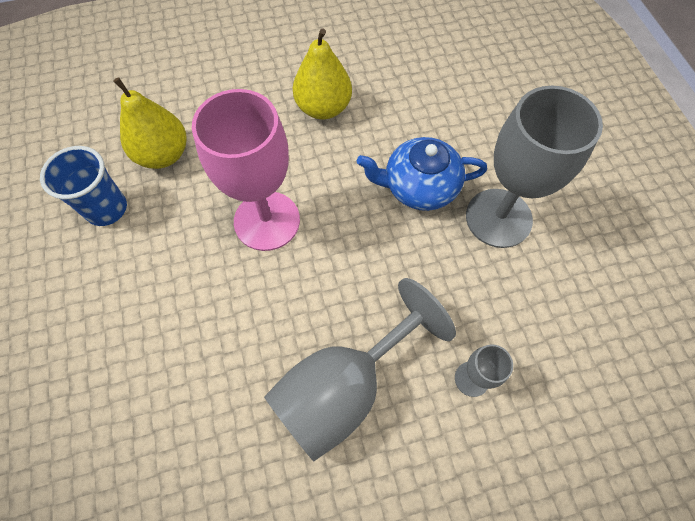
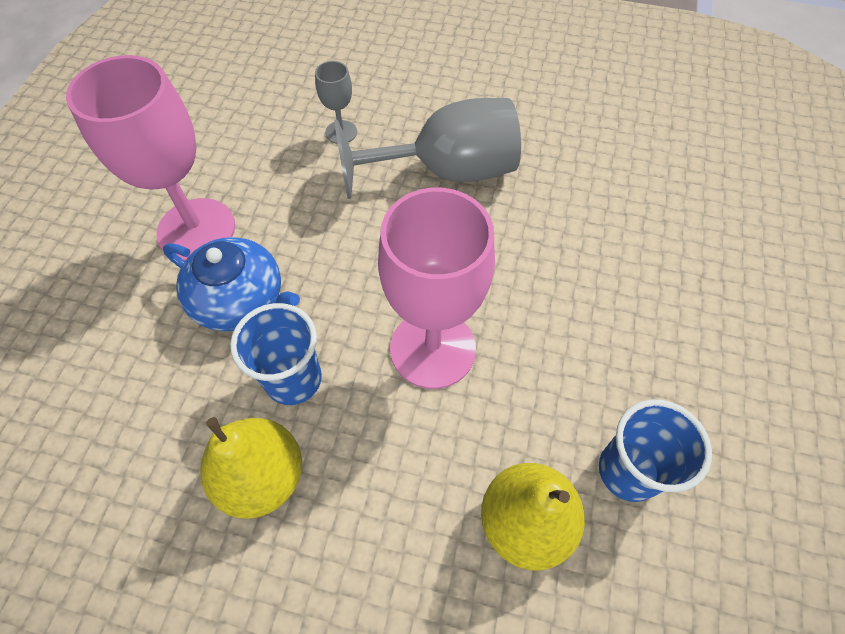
camera: 150 degrees left, 5 degrees down
grey goblet [466,86,603,248] -> pink goblet [66,55,235,261]
none -> blue cup [230,303,322,405]

